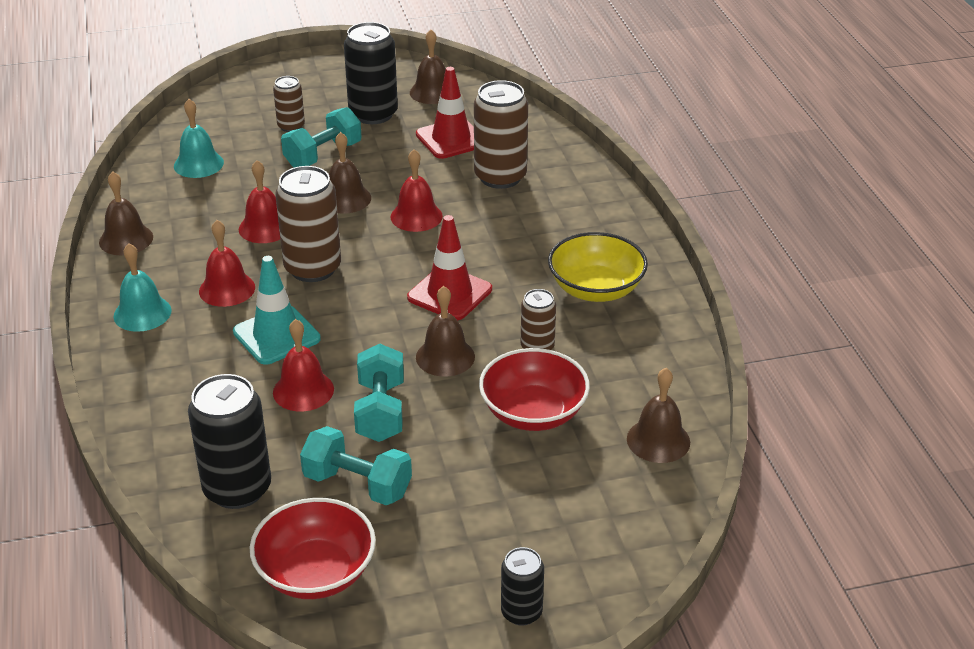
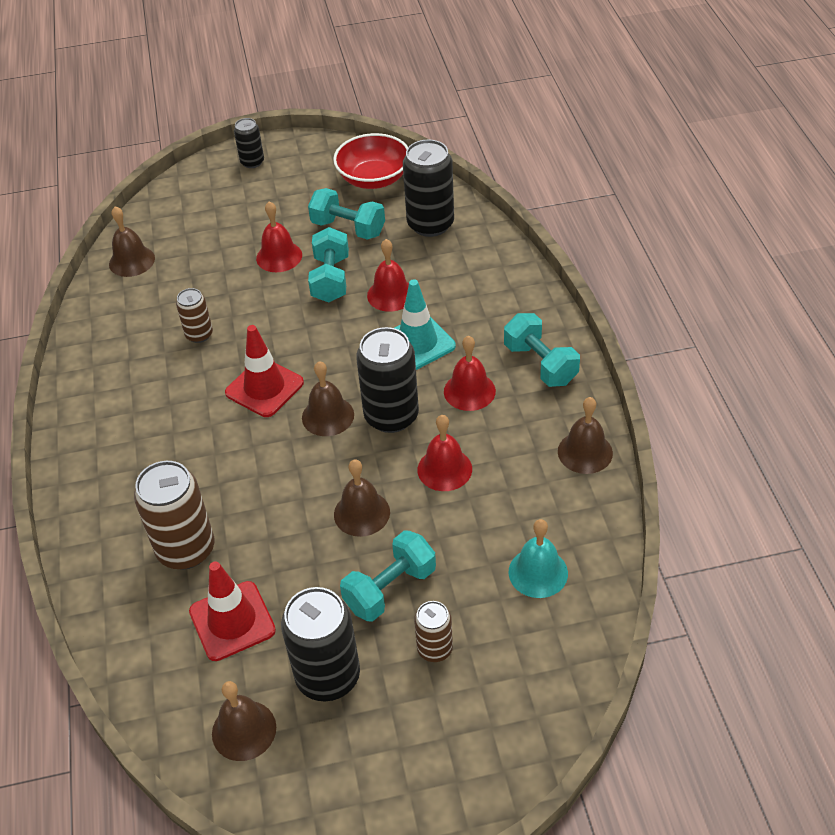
camera: 175 degrees left, 10 degrees up
turquoise bell [114,243,172,332] -> turquoise dumbbell [504,313,580,387]
brown can [275,166,341,282] -> black can [356,327,419,433]
red bell [391,149,443,232] -> red bell moved to [256,201,302,272]
brown bell [416,286,475,377] -> brown bell moved to [302,361,354,436]
red bowl [479,348,590,431] -> none
yellow bowl [548,232,648,302] -> none

